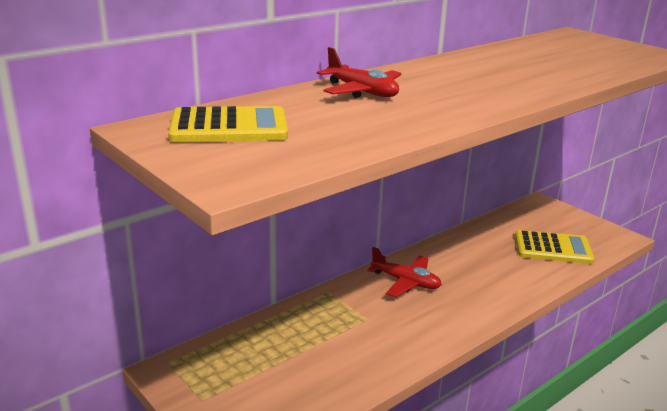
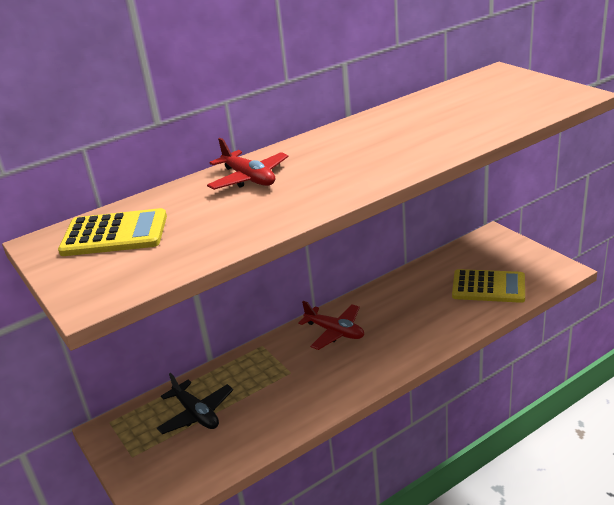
camera: 10 degrees right, 5 degrees up
none -> black plane [157,373,233,434]

